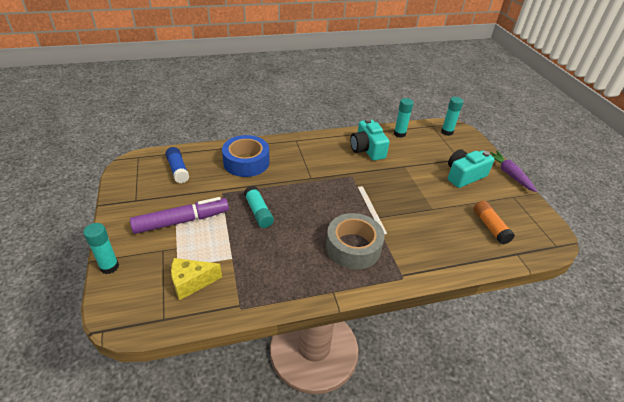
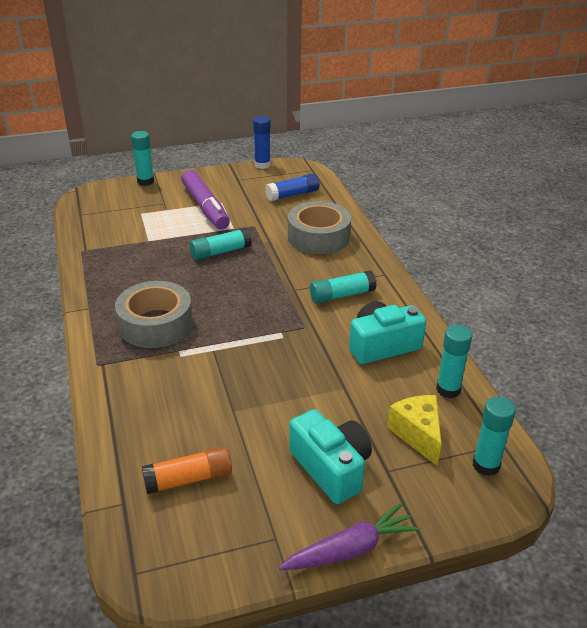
camera: 90 degrees right, 5 degrees down
yellow cheese [171,258,222,300] -> yellow cheese moved to [387,395,442,466]
blue tape [222,135,269,177] -> grey tape [288,201,351,254]
none -> blue glue stick [253,116,271,169]
none -> turquoise glue stick [310,270,377,304]

